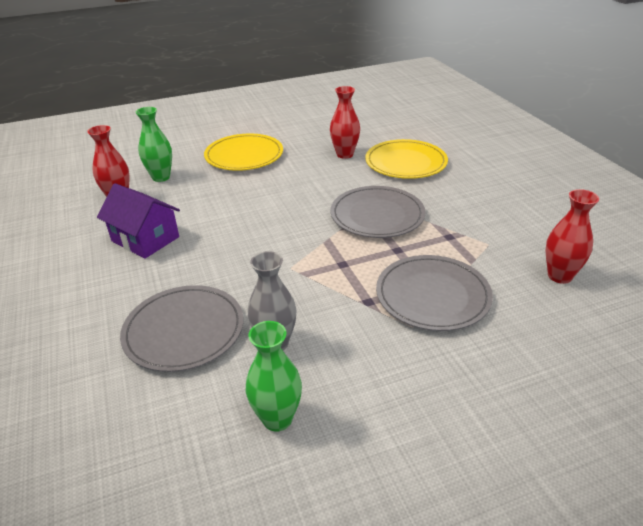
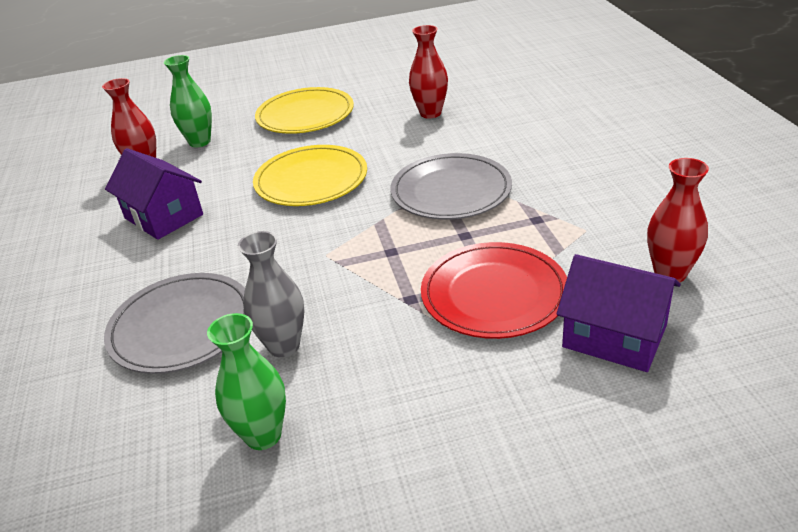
camera: 10 degrees right, 0 degrees up
yellow plate [365,139,448,179] -> yellow plate moved to [253,145,367,206]
grey plate [376,255,493,331] -> red plate [421,242,567,339]
none -> purple house [556,254,681,372]

